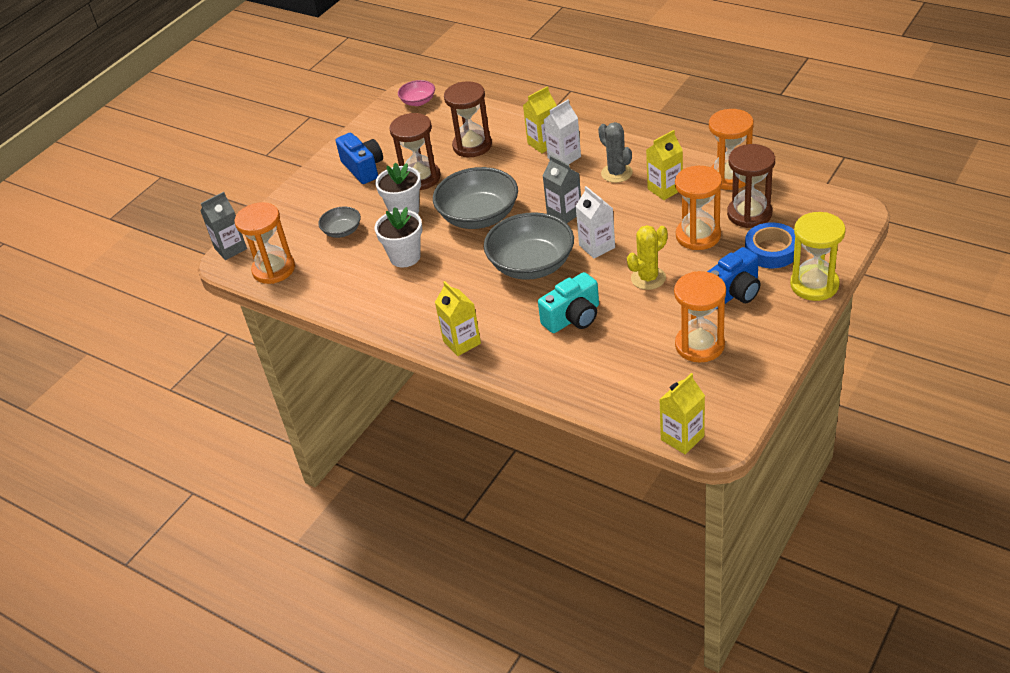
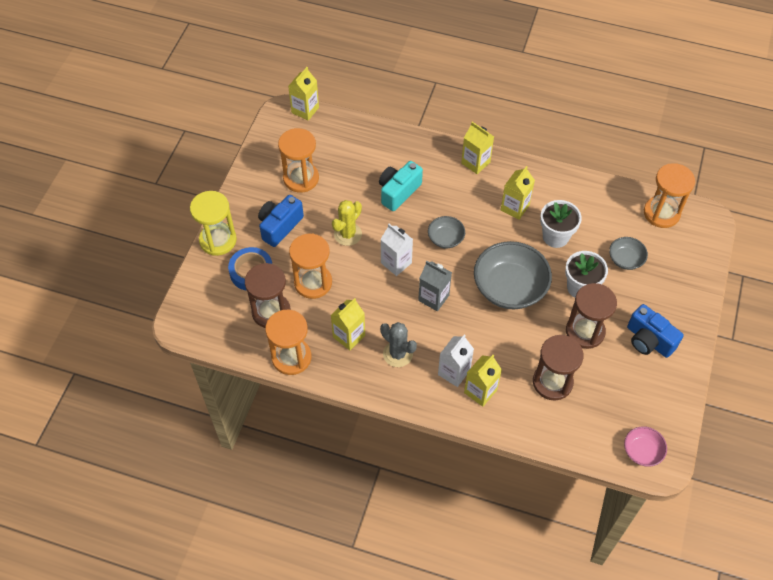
camera: 160 degrees right, 15 degrees up
grey carton [201,192,247,260] -> none
grey bowl [484,212,574,280] -> grey bowl [428,216,465,248], size x0.50
none -> yellow carton [501,166,535,220]

